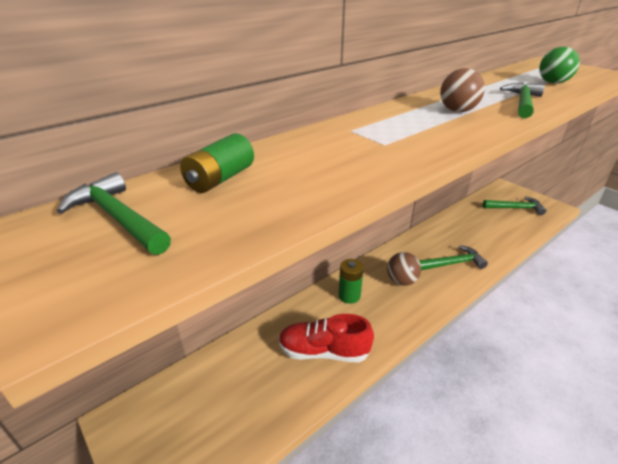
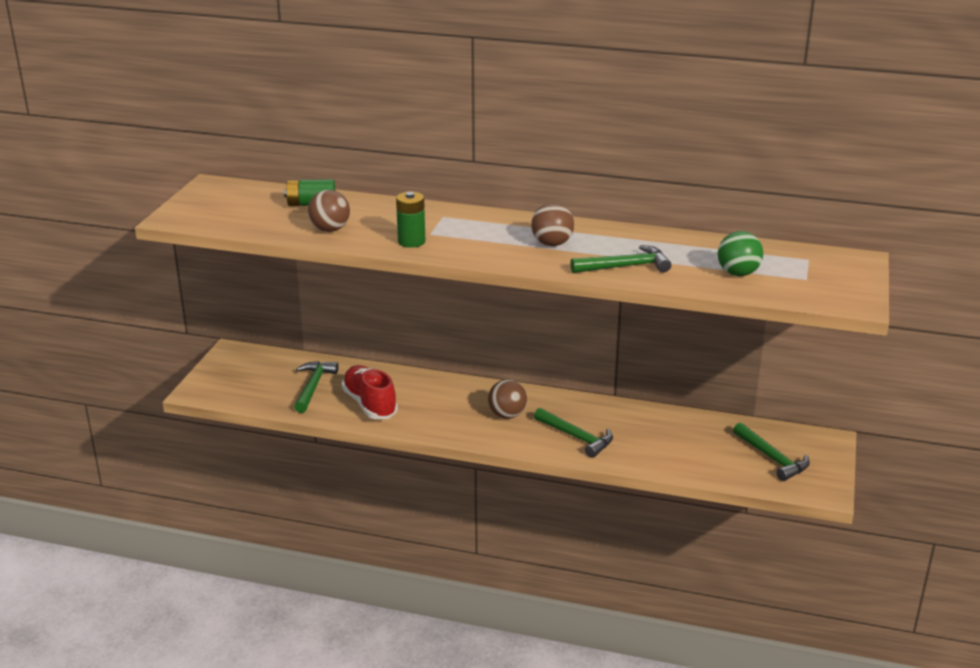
camera: 55 degrees right, 5 degrees down
green hammer [57,172,171,255] -> green hammer moved to [294,361,339,413]
green battery [338,259,364,304] -> green battery moved to [396,192,425,248]
none -> brown ball [308,190,350,232]

